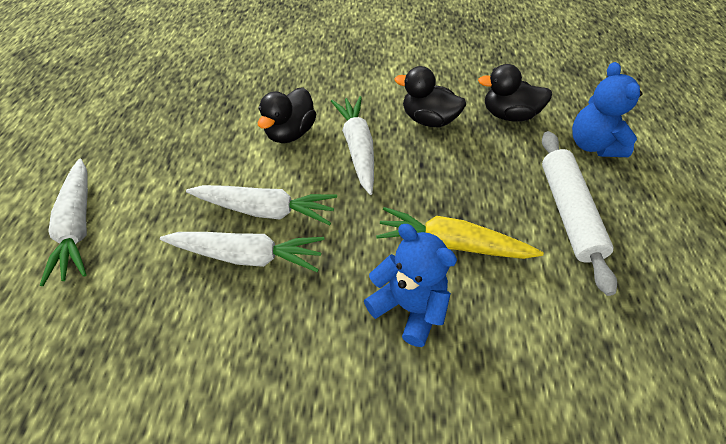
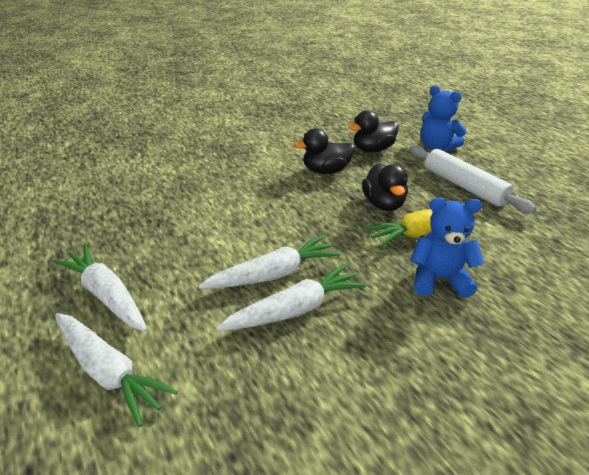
camera: 35 degrees left, 15 degrees down
black duck [258,87,316,143] -> black duck moved to [362,163,408,211]
white carrot [331,96,374,195] -> white carrot moved to [53,244,147,332]

